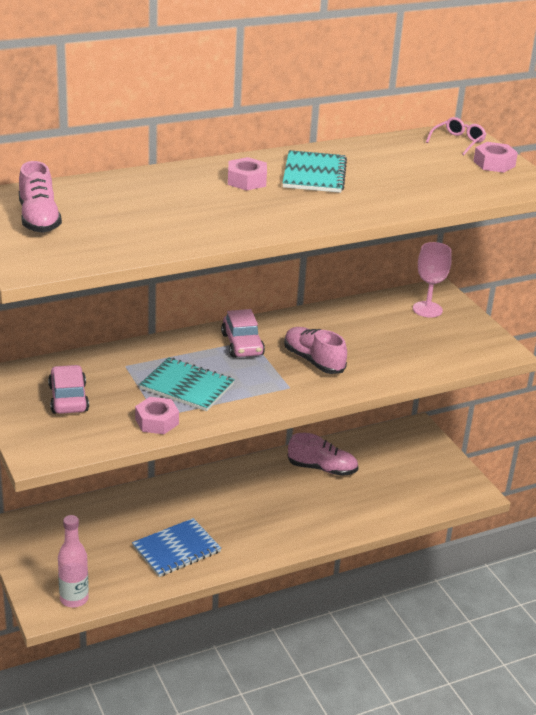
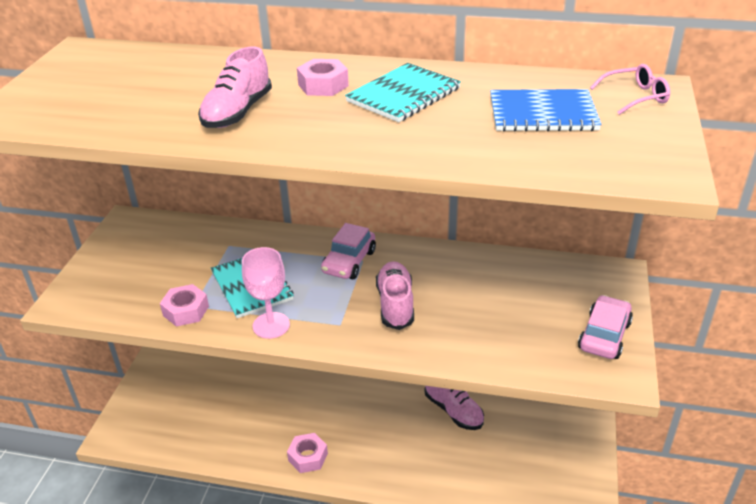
camera: 40 degrees right, 5 degrees up
pink shoe [19,161,62,233] -> pink shoe moved to [198,47,272,128]
pink car [48,365,89,414] -> pink car moved to [578,295,633,359]
pink bottle [58,515,89,607] -> none
blue notebook [132,518,221,577] -> blue notebook moved to [490,89,602,132]
pink goblet [413,242,452,318] -> pink goblet moved to [242,247,290,339]
pink nut [473,142,518,173] -> pink nut moved to [287,433,328,473]

